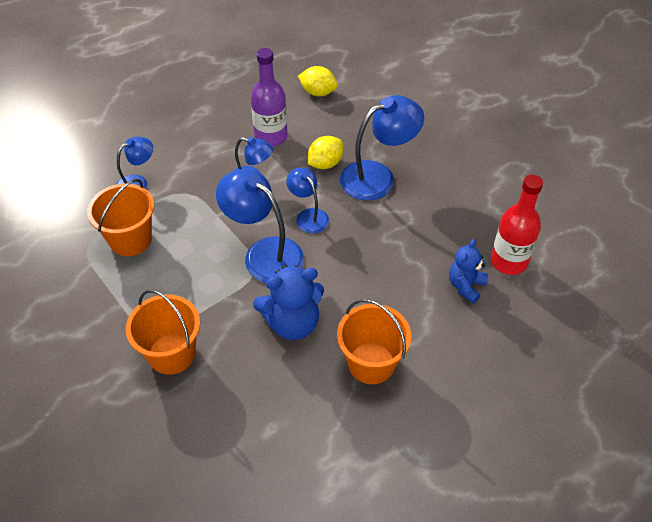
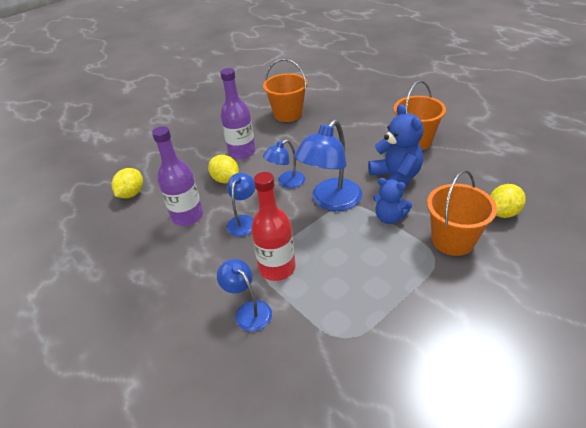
camera: 90 degrees left, 10 degrees down
orange bucket [87,179,154,256] -> orange bucket moved to [263,59,308,122]
blue lamp [340,95,424,201] -> purple bottle [220,68,256,159]
blue teddy bear [449,239,488,304] -> blue teddy bear moved to [373,178,412,224]
red bottle [491,175,543,275] -> red bottle moved to [251,172,295,281]
none -> yellow lemon [490,184,526,218]

